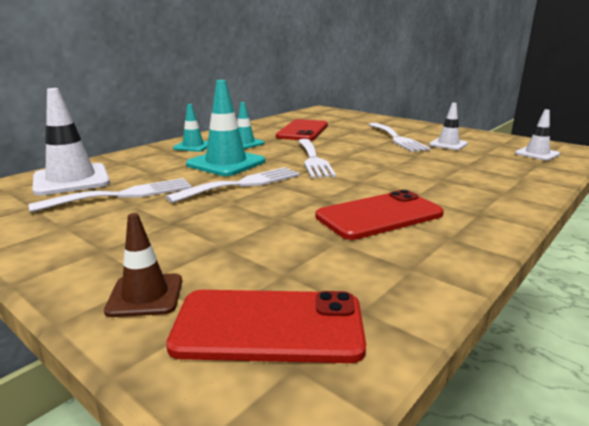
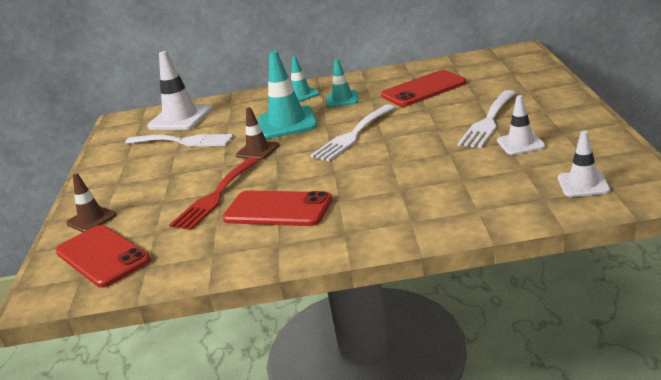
camera: 50 degrees right, 5 degrees up
white fork [166,167,300,203] -> brown traffic cone [236,107,280,160]
none -> red fork [169,158,259,230]

